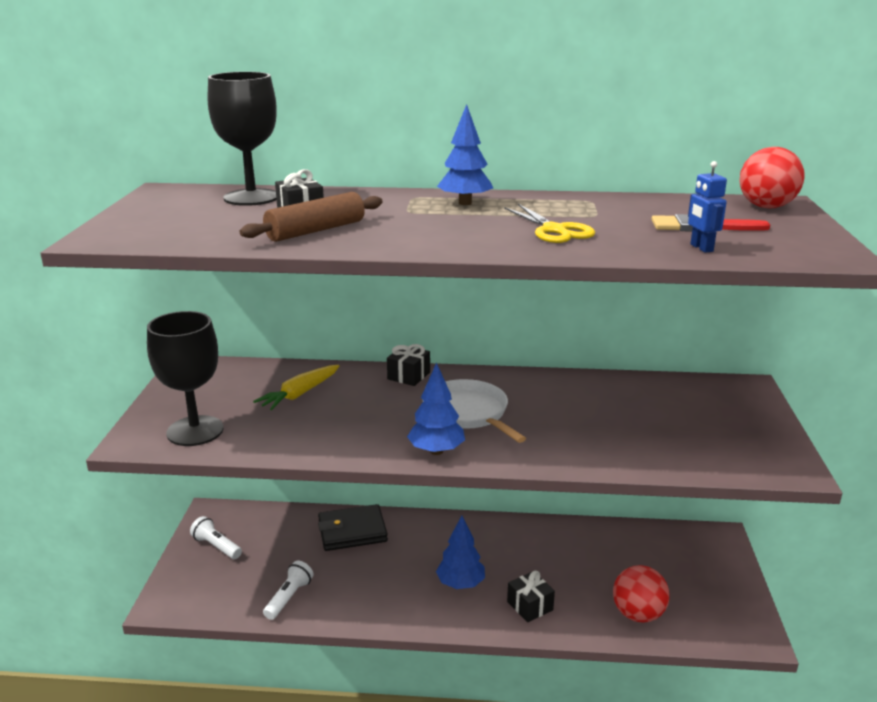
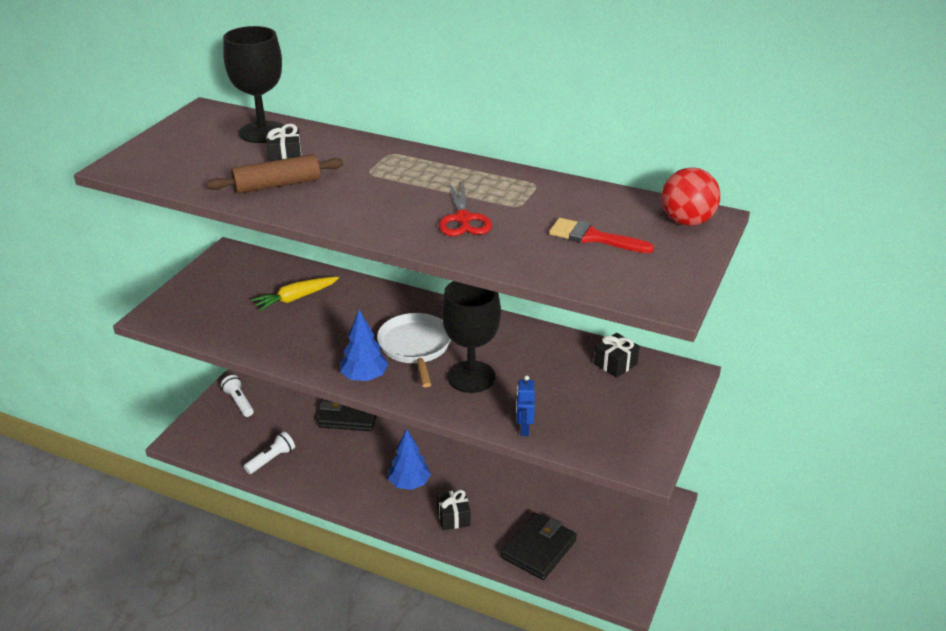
camera: 20 degrees right, 10 degrees up
black goblet [147,311,224,446] -> black goblet moved to [442,281,501,393]
black gift [387,344,430,386] -> black gift moved to [594,333,640,378]
blue tree [437,104,493,205] -> none
yellow scissors [504,204,595,243] -> red scissors [439,180,492,236]
red ball [613,565,670,623] -> black wallet [501,513,577,580]
blue robot [688,161,727,253] -> blue robot moved to [516,375,535,436]

